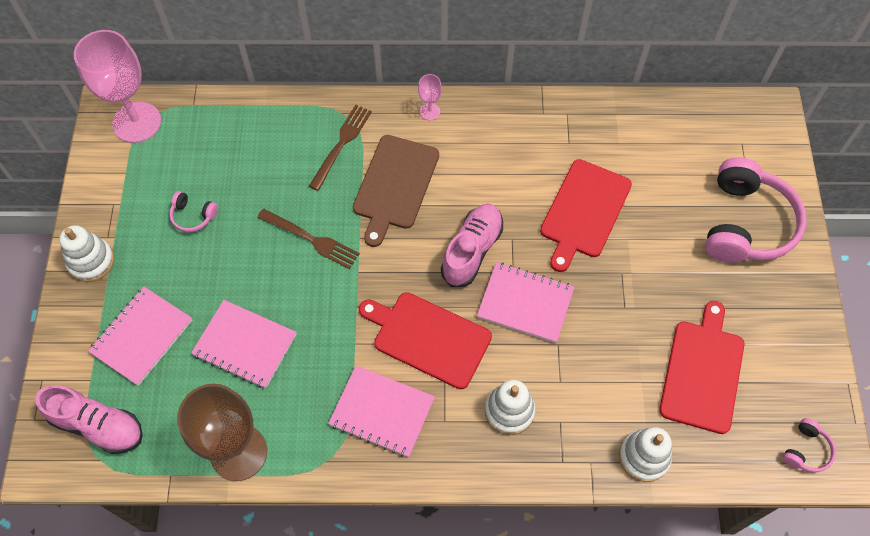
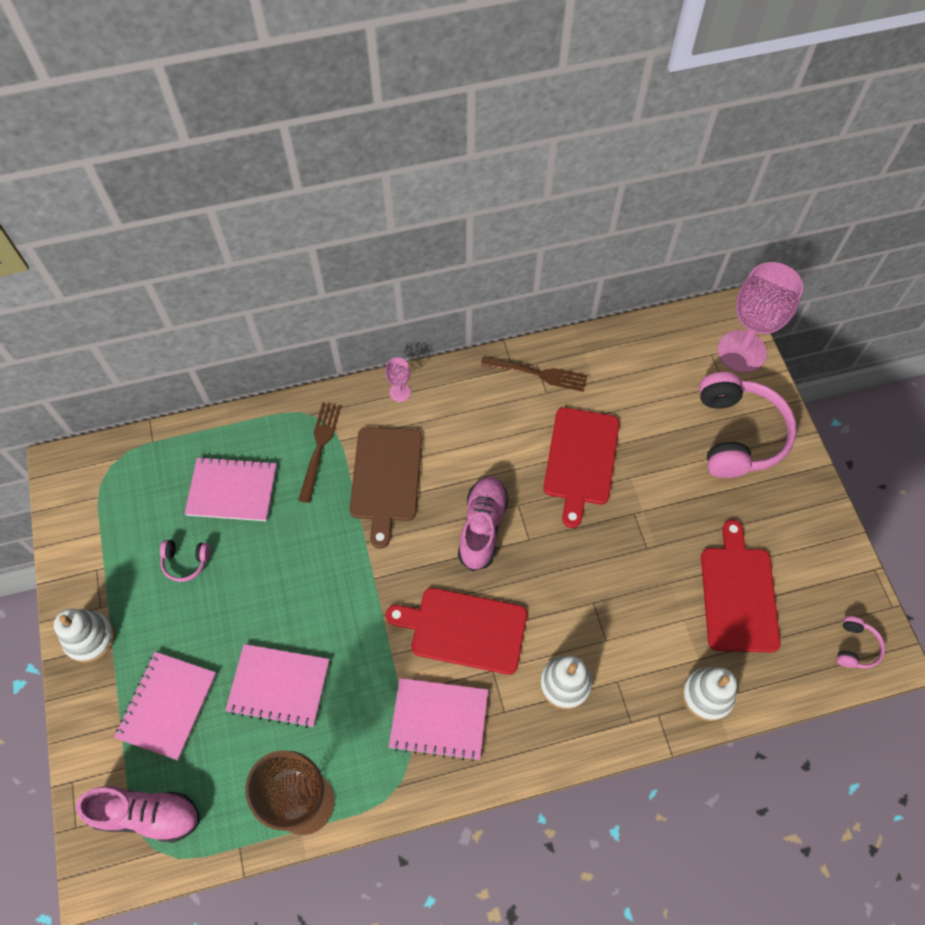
camera: 15 degrees left, 0 degrees up
pink goblet [74,30,161,143] -> pink goblet moved to [718,262,803,372]
brown fork [257,209,360,269] -> brown fork moved to [481,356,587,392]
pink notebook [477,262,574,343] -> pink notebook moved to [185,457,277,521]

